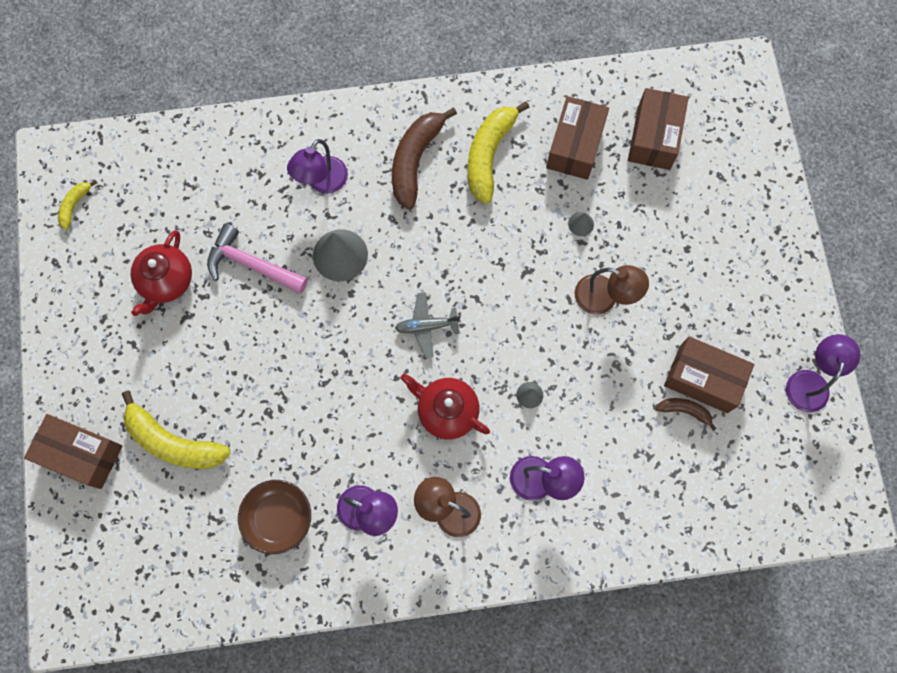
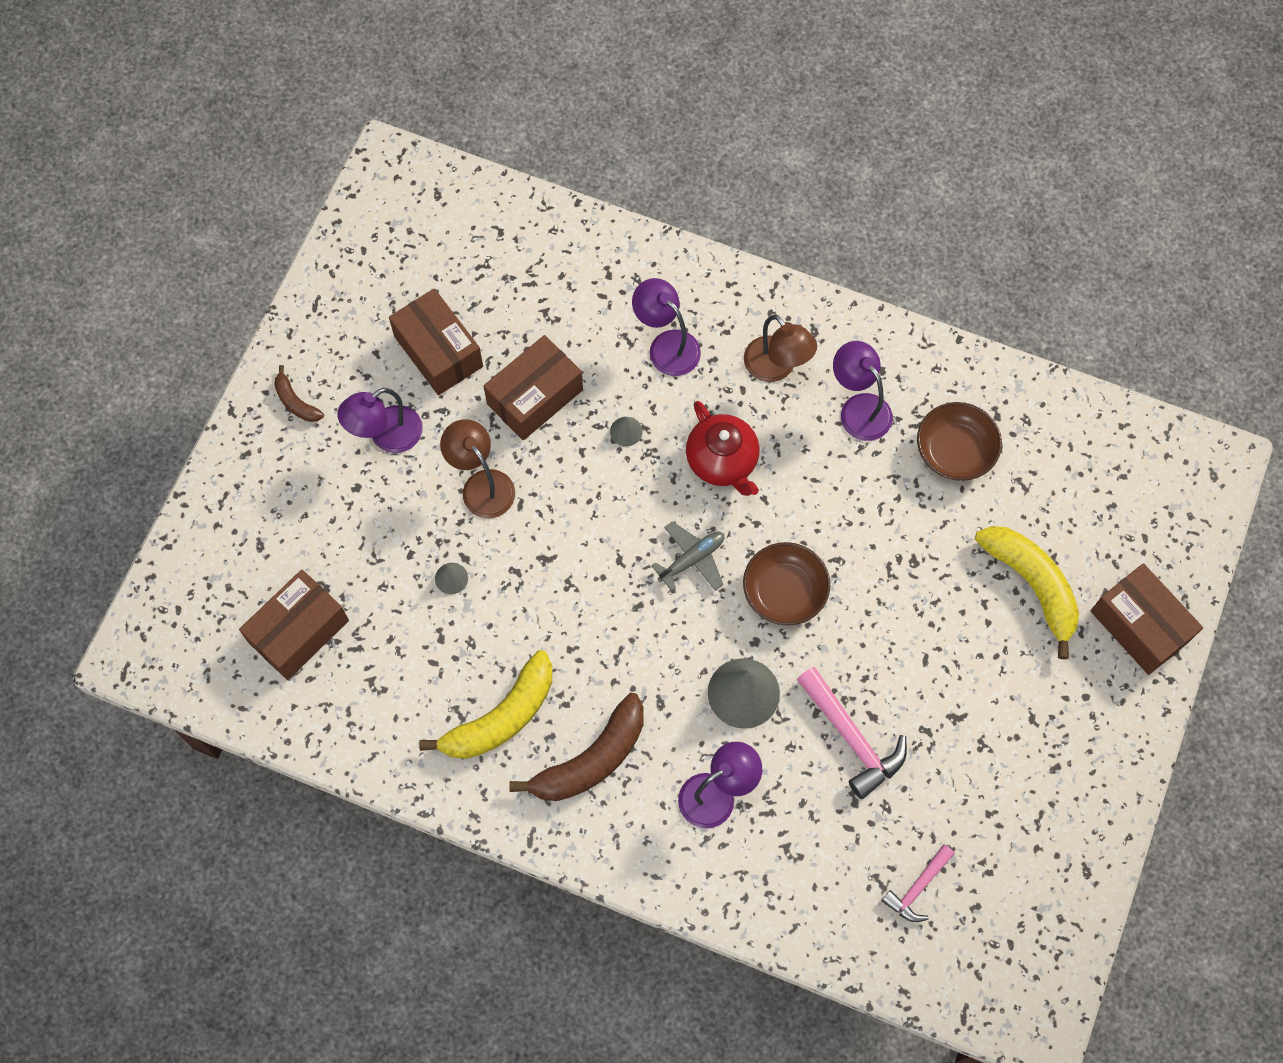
camera: 150 degrees left, 5 degrees down
yellow banana [58,180,98,230] -> none
red teapot [131,230,192,316] -> none
grey plane [395,292,461,358] -> grey plane turned 60 degrees counterclockwise [651,521,724,591]
brown box [546,96,609,180] -> brown box moved to [483,335,583,440]
brown banana [656,398,716,431] -> brown banana moved to [274,365,324,422]
purple lamp [786,334,861,412] -> purple lamp moved to [337,388,423,453]
none -> brown bowl [743,542,830,625]
none -> pink hammer [881,844,955,922]

